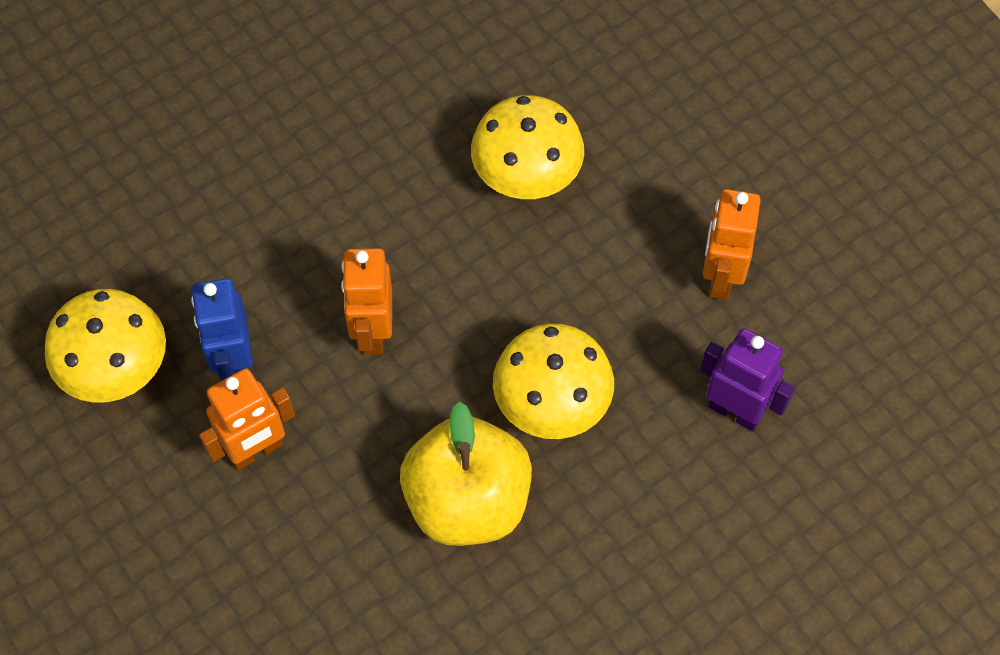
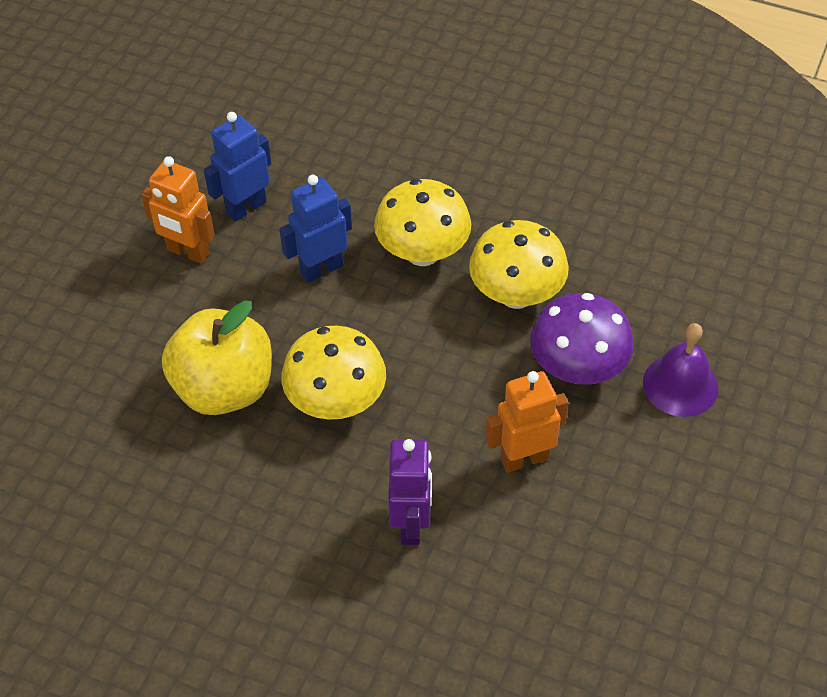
camera: 60 degrees right, 10 degrees down
yellow mushroom [45,289,166,403] -> yellow mushroom moved to [374,179,471,266]
orange robot [341,248,392,355] -> blue robot [279,175,352,283]
none -> purple mushroom [530,293,634,385]
none -> purple bell [643,323,719,417]

